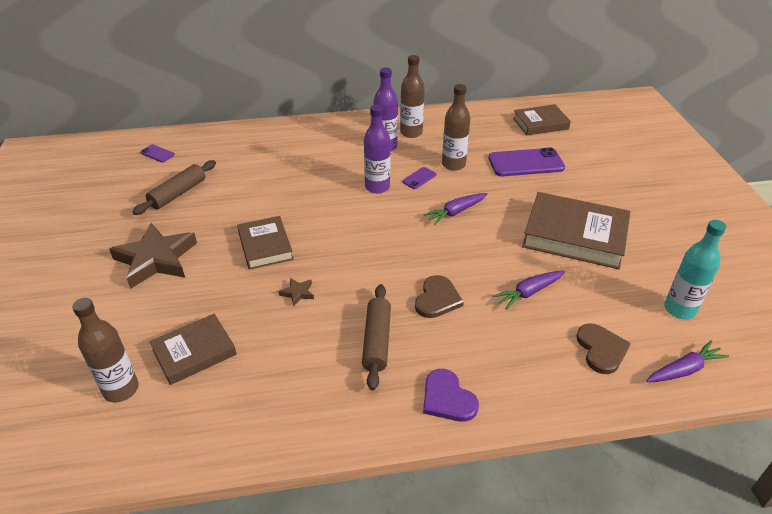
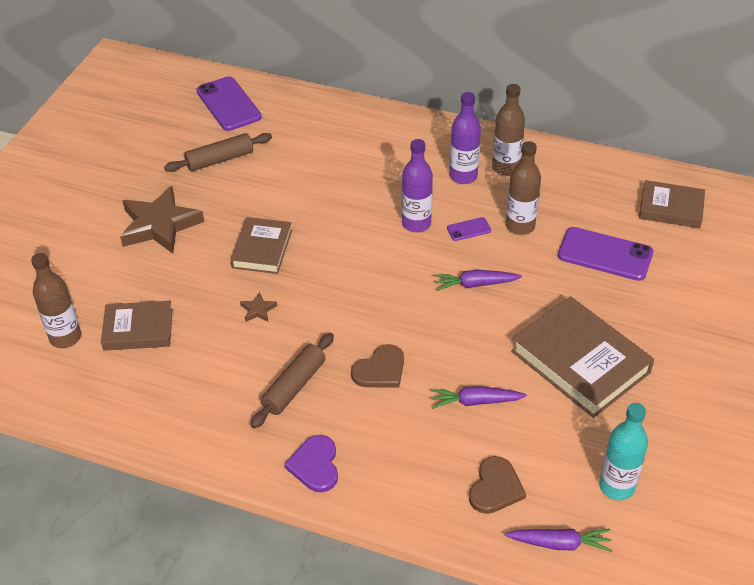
camera: 30 degrees right, 5 degrees up
purple phone [140,144,175,163] -> purple phone [196,76,262,131], size x2.10

